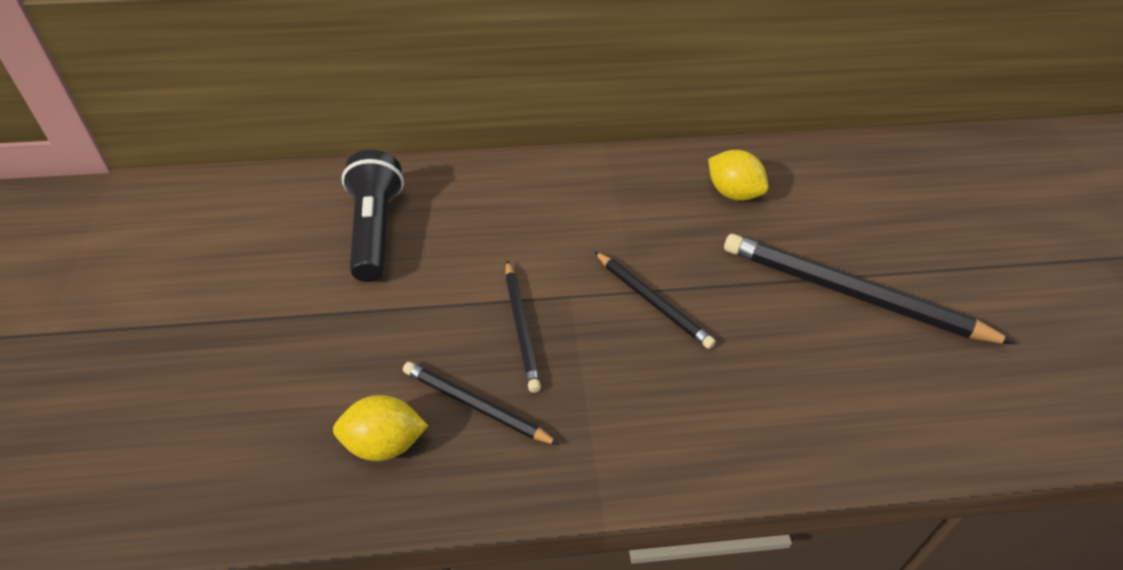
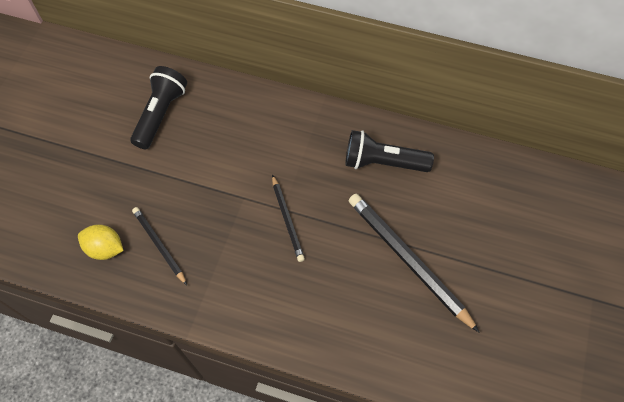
camera: 25 degrees right, 15 degrees up
black pencil [505,260,541,393] -> none
yellow lemon [708,150,768,201] -> black flashlight [345,130,434,172]

